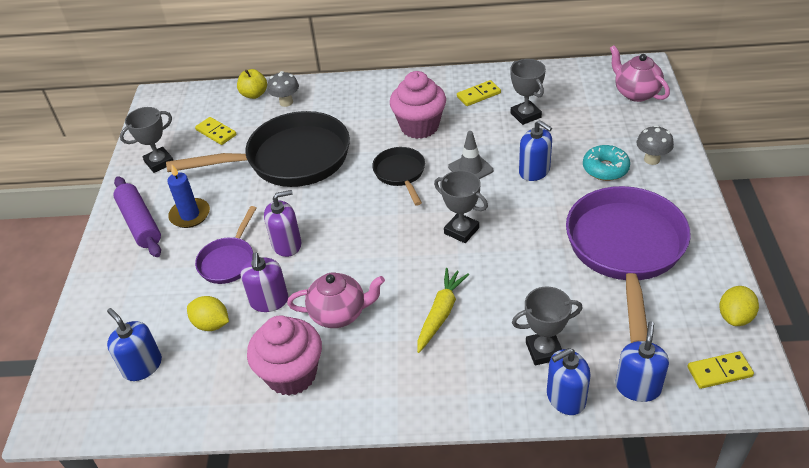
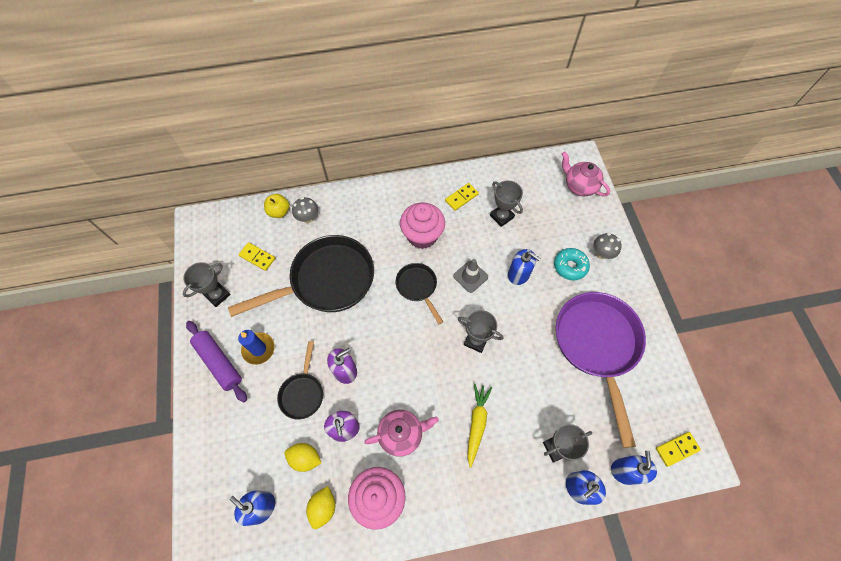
camera: 15 degrees left, 20 degrees up
purple pan [195,206,256,284] -> black pan [277,341,323,420]
yellow lemon [719,286,759,326] -> yellow lemon moved to [306,486,335,529]

